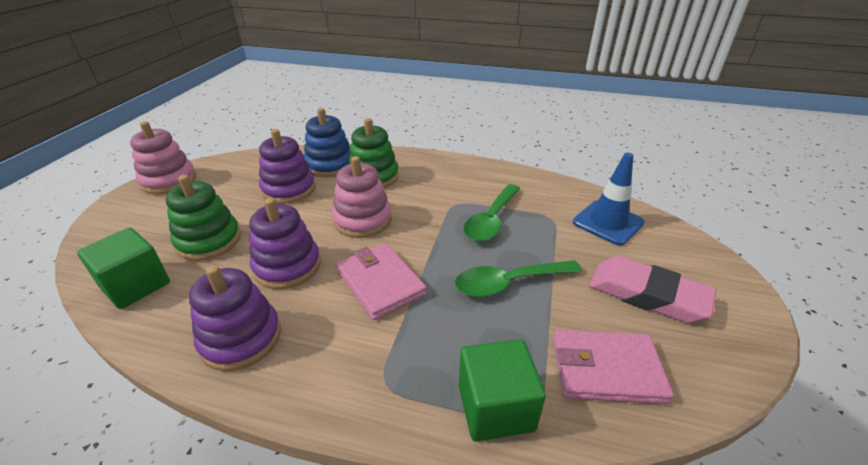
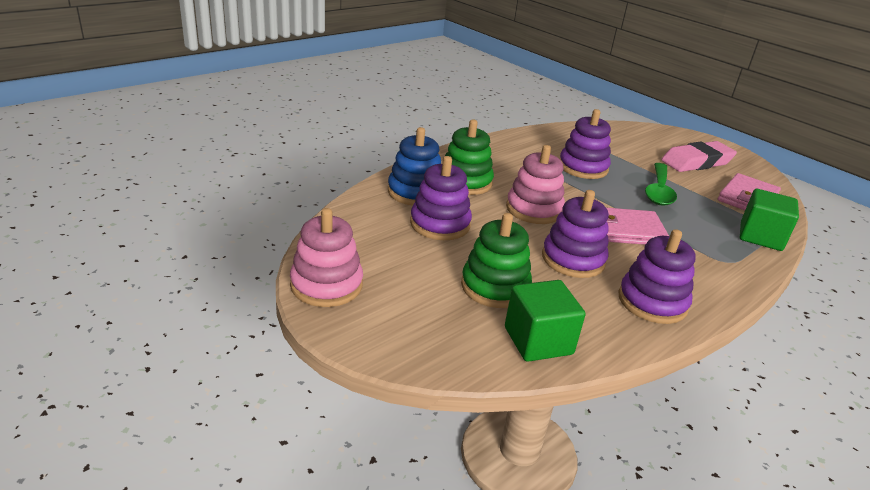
camera: 60 degrees left, 5 degrees down
green spoon [463,184,520,242] -> purple stacking toy [560,109,611,179]
blue traffic cone [573,153,645,246] -> none

